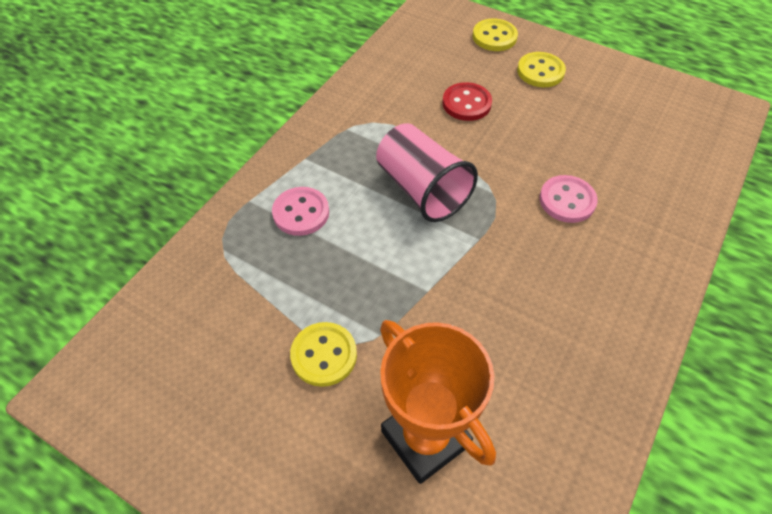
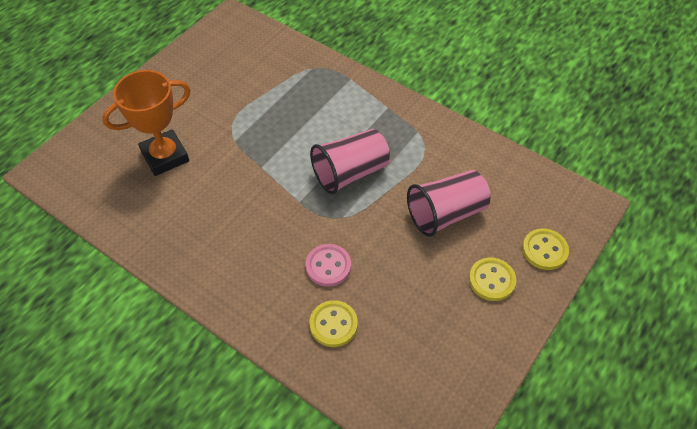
camera: 95 degrees right, 0 degrees up
pink button [272,187,329,236] -> none
yellow button [290,322,357,387] -> yellow button moved to [309,300,358,347]
red button [442,82,492,121] -> pink cup [407,170,491,237]

